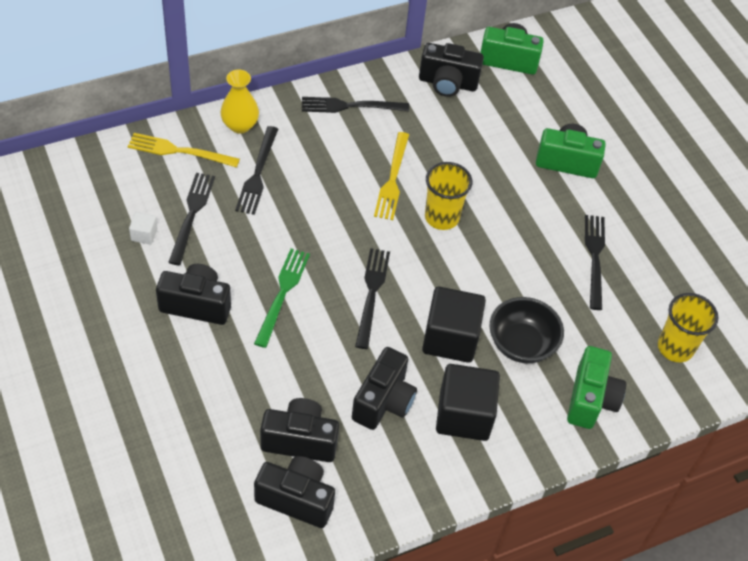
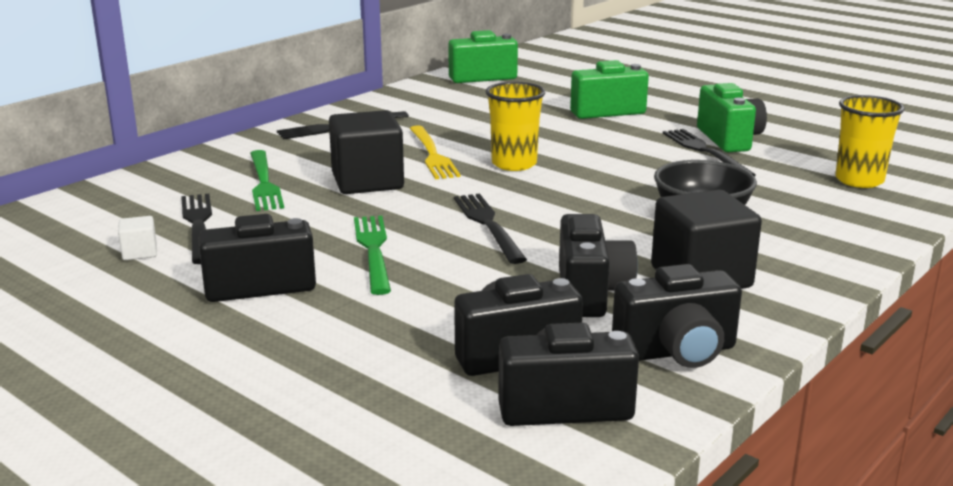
camera: 20 degrees left, 30 degrees down
yellow fork [128,133,240,168] -> none
yellow vase [220,70,259,134] -> none
black fork [235,126,278,215] -> green fork [250,150,284,211]
black camera [419,43,484,97] -> black camera moved to [612,264,742,368]
black cube [422,287,486,363] -> black cube moved to [329,110,404,194]
green camera [567,346,626,429] -> green camera moved to [697,83,767,152]

